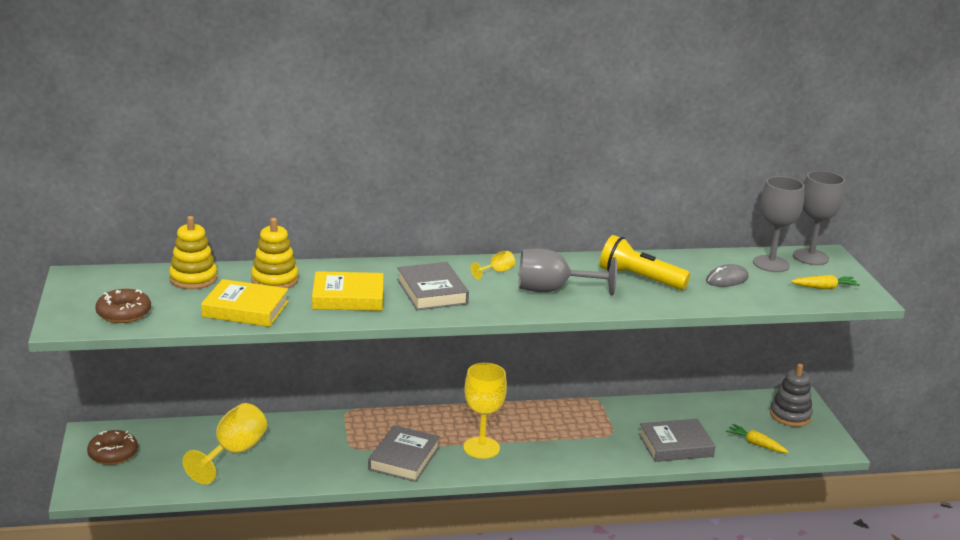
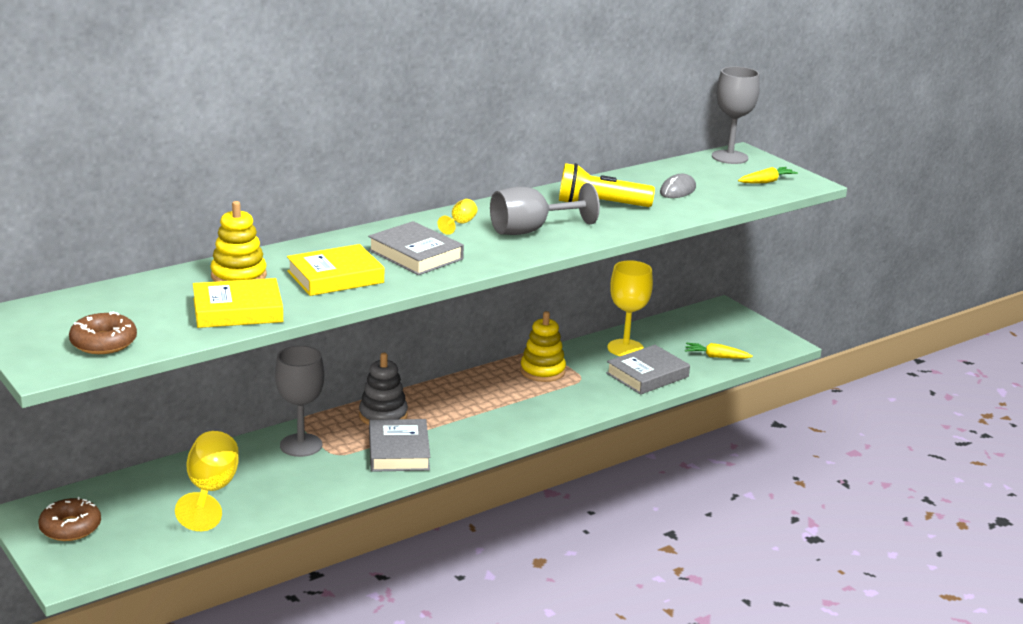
camera: 25 degrees left, 0 degrees up
yellow stacking toy [169,216,217,289] -> yellow stacking toy moved to [520,311,566,382]
yellow goblet [463,363,507,459] -> yellow goblet moved to [607,260,653,356]
grey goblet [753,176,805,272] -> grey goblet moved to [275,346,324,457]
grey stacking toy [770,363,813,427] -> grey stacking toy moved to [359,353,408,425]

